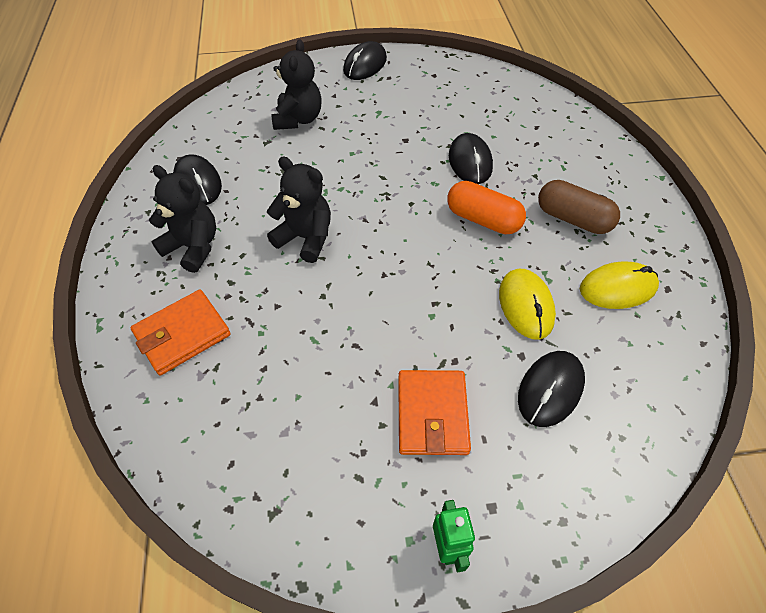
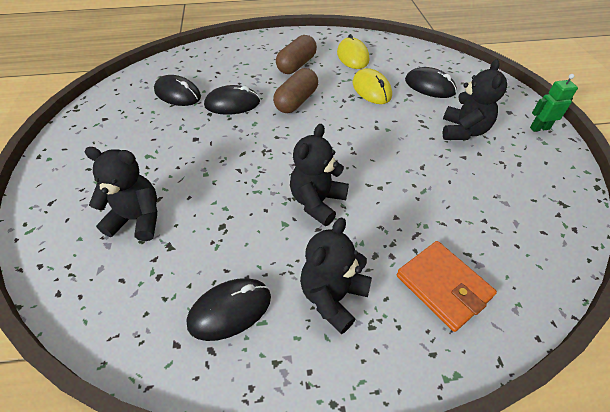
camera: 90 degrees left, 5 degrees down
black mouse [343,41,387,80] -> black mouse moved to [154,75,201,106]
orange wallet [398,370,471,455] -> black teddy bear [443,59,507,140]
orange capsule [447,181,526,234] -> brown capsule [273,68,318,113]
yellow mouse [499,269,556,340] -> yellow mouse turned 75 degrees clockwise [352,68,392,104]

